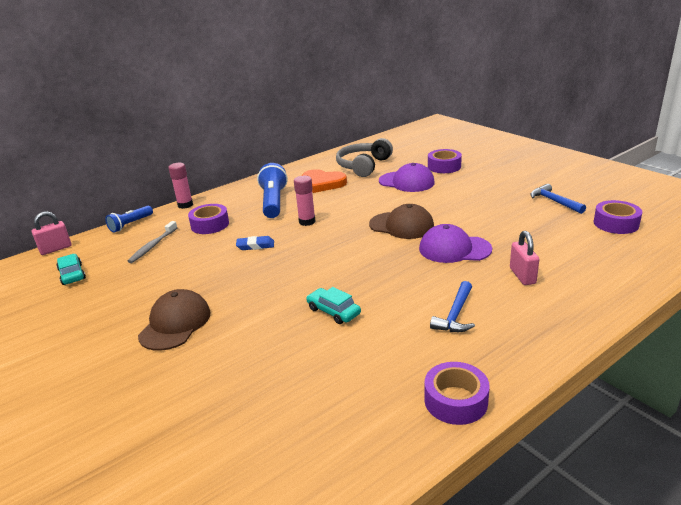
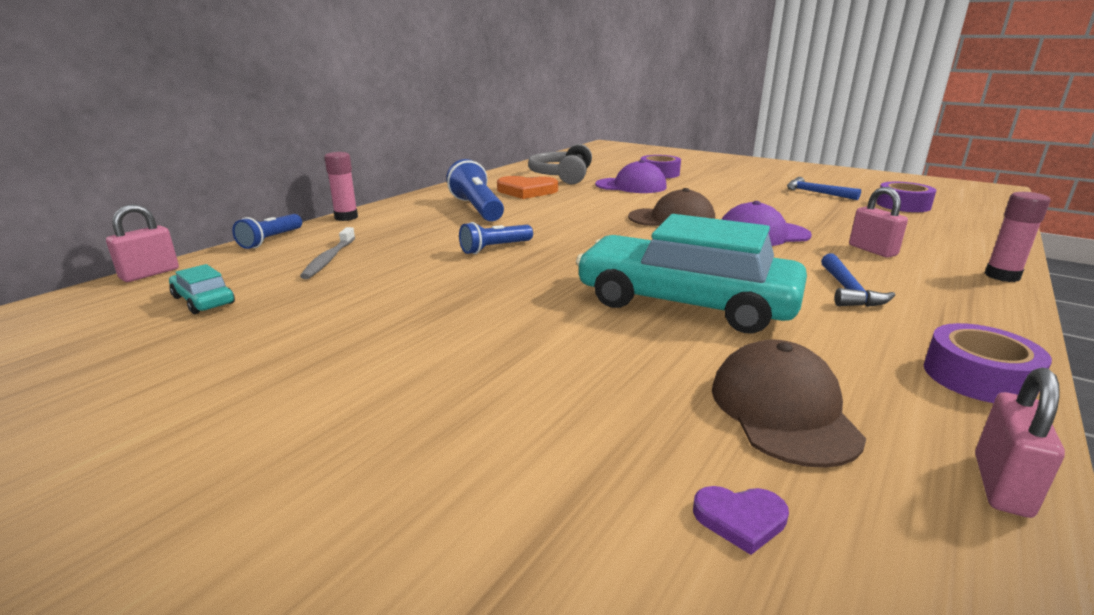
camera: 20 degrees left, 5 degrees down
brown cap [138,289,211,351] -> brown cap moved to [712,339,866,468]
purple tape [188,204,229,234] -> none
blue eraser [236,236,274,250] -> blue flashlight [459,222,533,254]
pink glue stick [294,176,315,226] -> pink glue stick moved to [985,192,1051,282]
turquoise car [306,287,361,324] -> turquoise car [576,214,807,333], size x2.44
none -> purple heart [693,486,789,555]
none -> pink padlock [975,368,1065,518]

